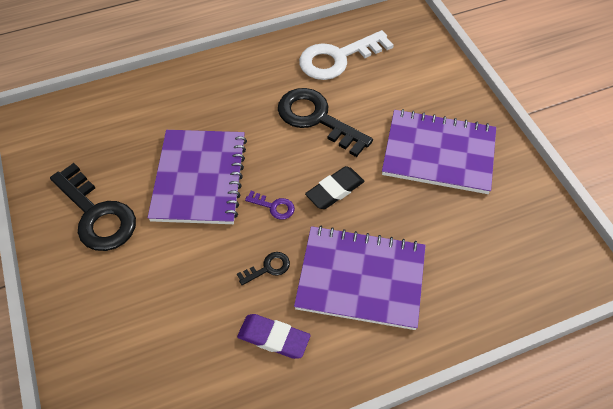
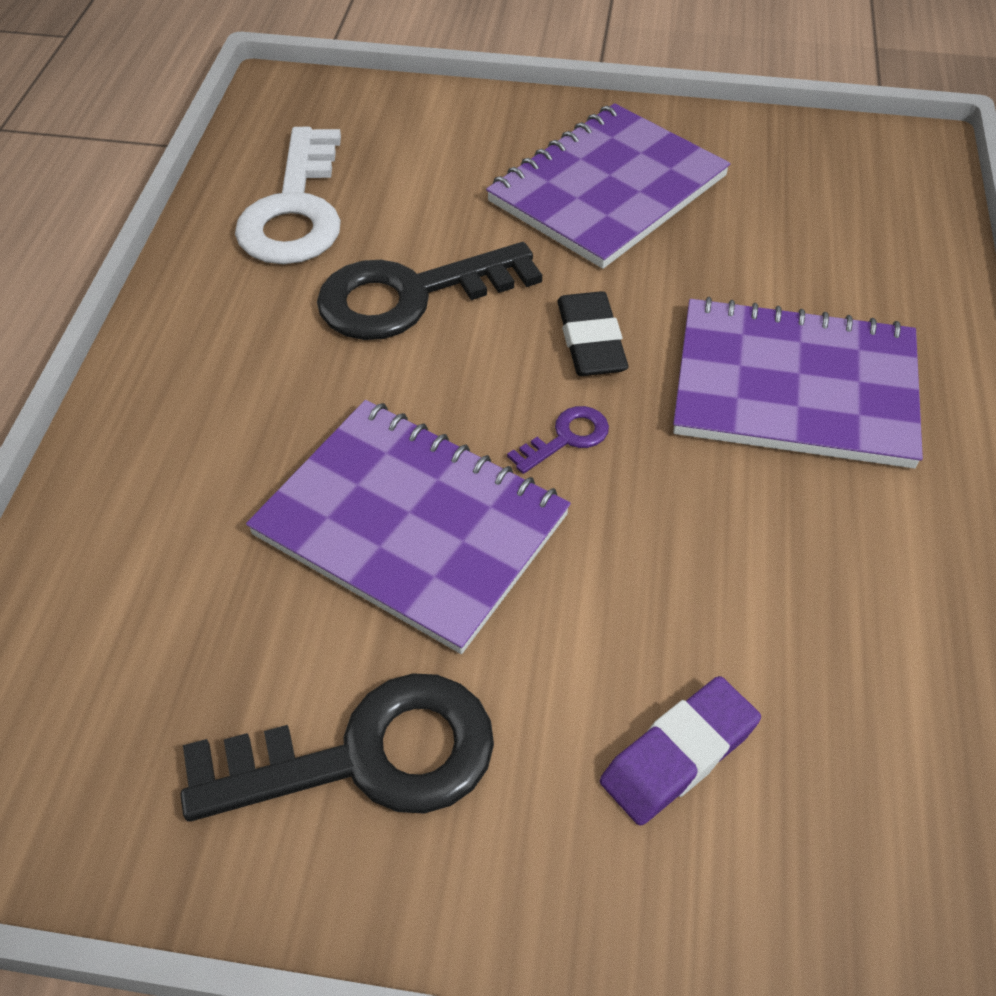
camera: 60 degrees left, 5 degrees down
black key [237,252,290,285] -> none
purple eraser [237,314,311,359] -> purple eraser moved to [600,676,761,826]
purple notebook [294,226,426,330] -> purple notebook turned 60 degrees clockwise [673,297,923,469]

